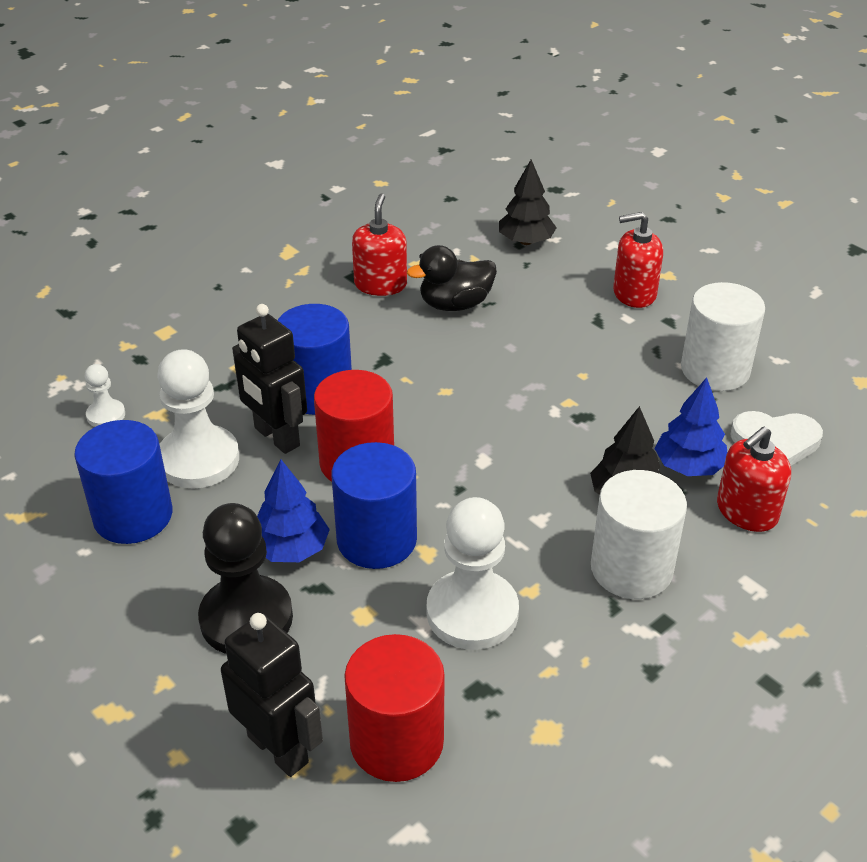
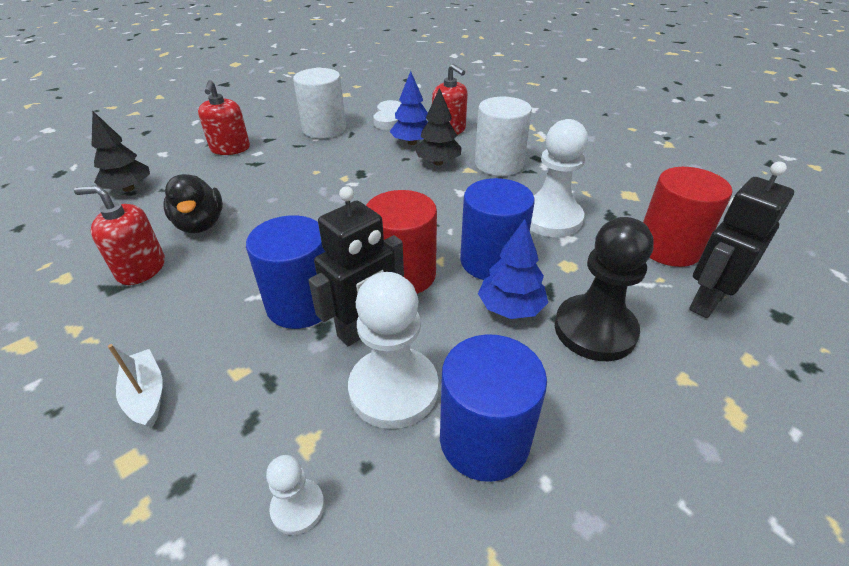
camera: 90 degrees left, 0 degrees up
none -> white boat [108,344,163,428]

